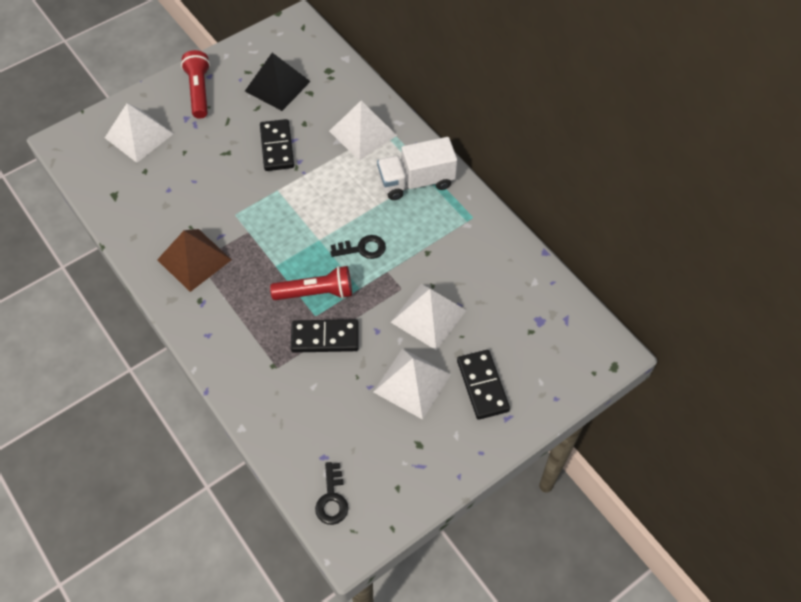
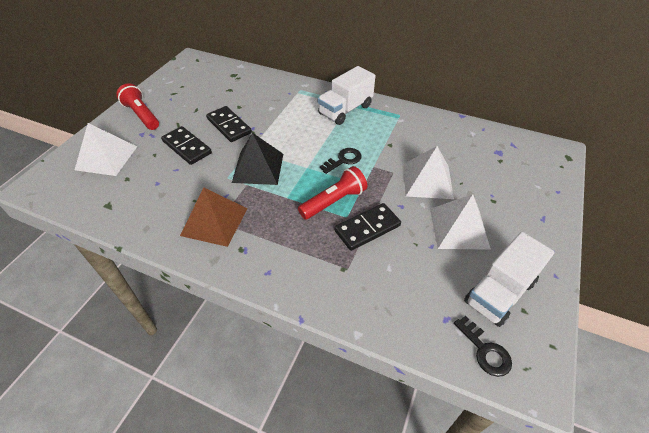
camera: 30 degrees left, 10 degrees down
black pyramid [245,53,311,111] -> black pyramid moved to [232,133,283,185]
white pyramid [329,101,397,160] -> none
black domino [457,350,510,420] -> black domino moved to [161,126,212,165]
none -> white truck [464,232,555,327]

